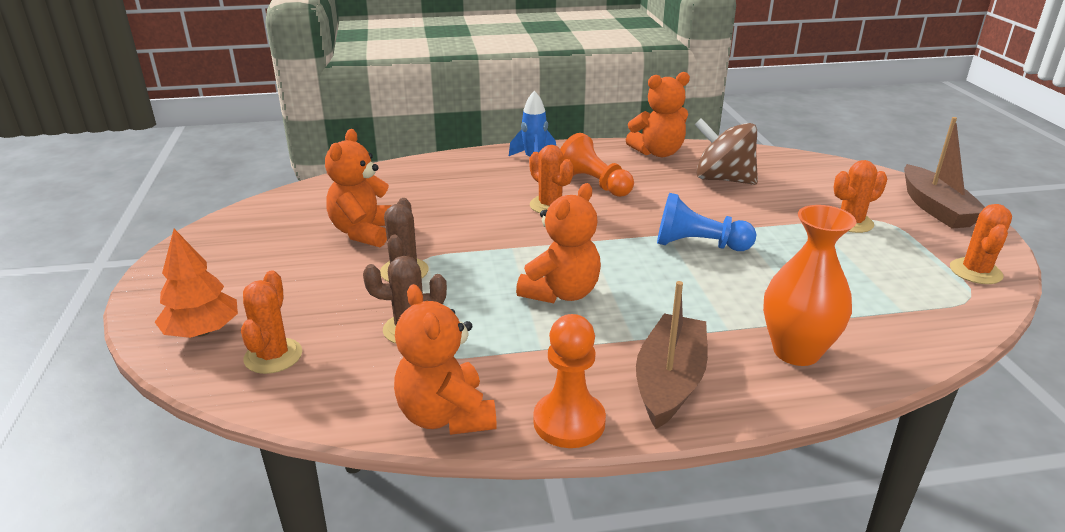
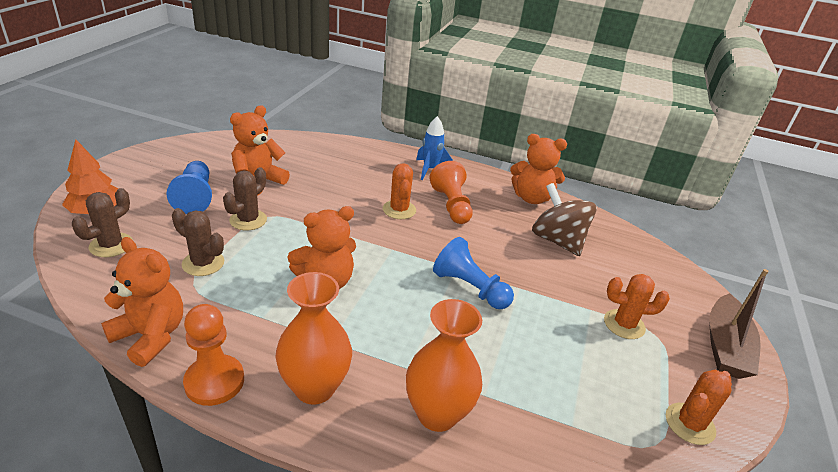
camera: 25 degrees right, 5 degrees up
orange cactus [241,270,302,374] -> brown cactus [72,188,133,257]
orange teddy bear [394,284,497,435] -> orange teddy bear turned 120 degrees clockwise [101,237,183,367]
brown boat [636,281,708,429] -> orange vase [276,272,352,405]
none -> blue pawn [166,161,212,214]

